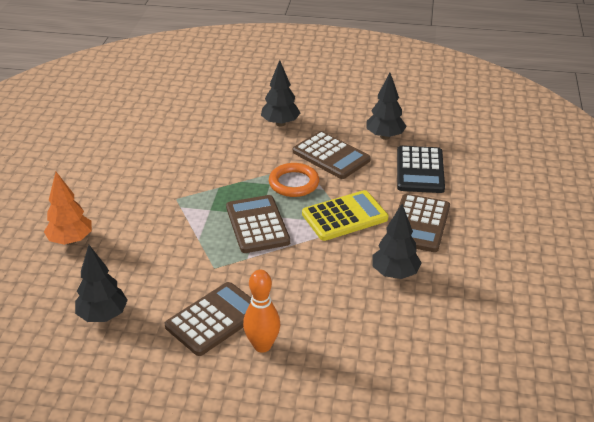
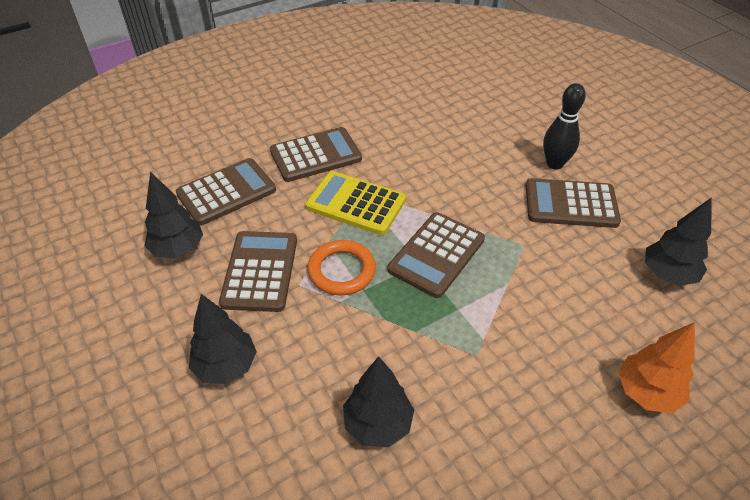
camera: 130 degrees left, 10 degrees up
orange bowling pin [243,270,280,353] -> black bowling pin [543,83,586,170]
black tree [373,204,422,279] -> black tree moved to [343,356,414,447]
black calculator [397,146,445,193] -> brown calculator [176,158,276,225]

